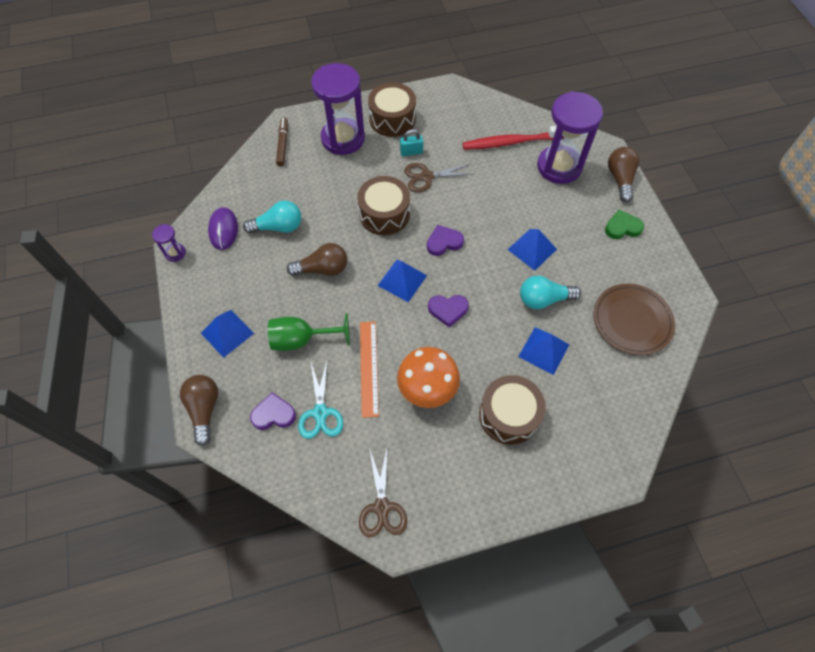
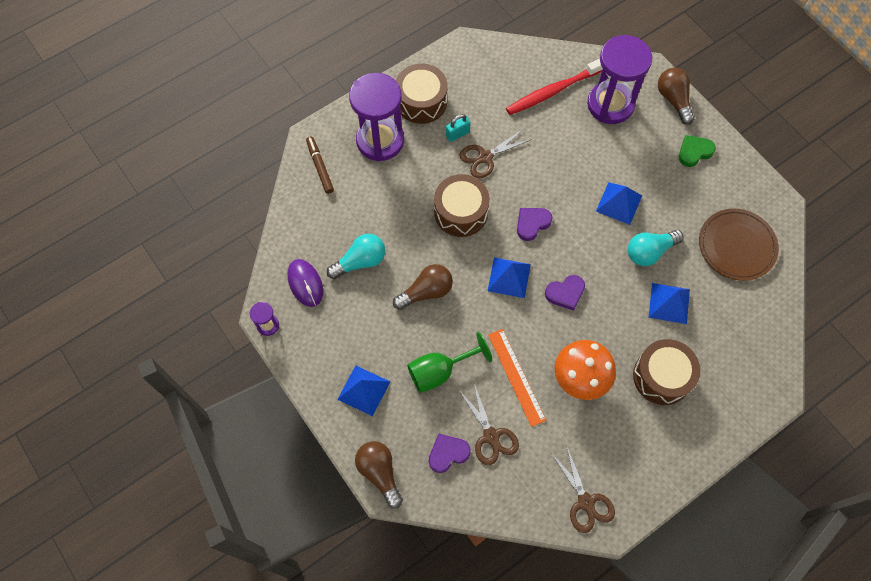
camera: 20 degrees left, 5 degrees up
turquoise scissors [298,360,343,439] -> brown scissors [458,384,519,465]

